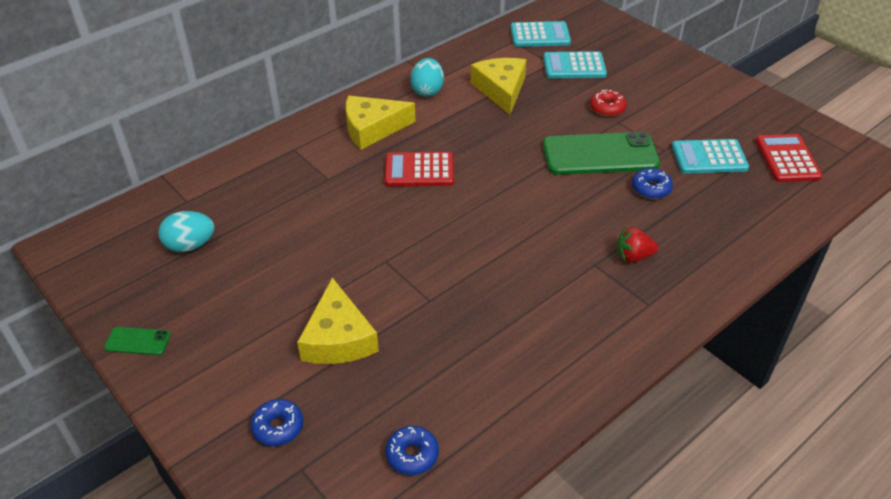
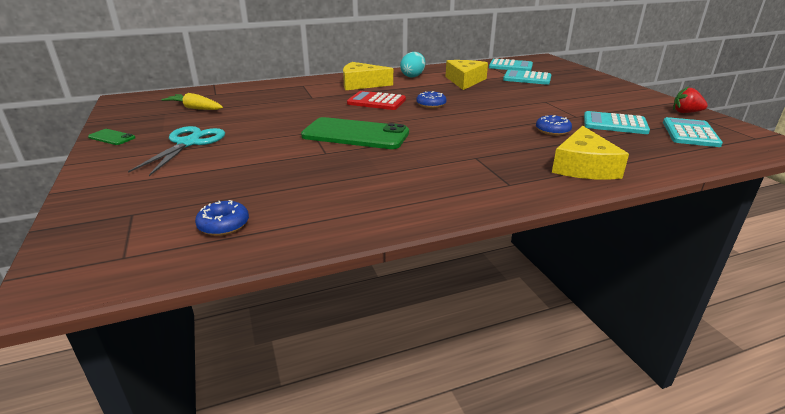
camera: 20 degrees right, 15 degrees down
turquoise egg [158,211,214,252] -> yellow carrot [161,93,223,110]
blue donut [250,399,304,446] -> blue donut moved to [416,91,446,108]
yellow cheese [297,277,379,364] -> yellow cheese moved to [552,126,629,180]
green phone [543,132,660,175] -> green phone moved to [301,117,409,149]
red donut [590,90,627,117] -> none
red strawberry [617,227,658,263] -> red strawberry moved to [673,87,708,113]
red calculator [755,134,822,182] -> turquoise calculator [663,117,723,147]
none -> turquoise scissors [128,126,225,176]

